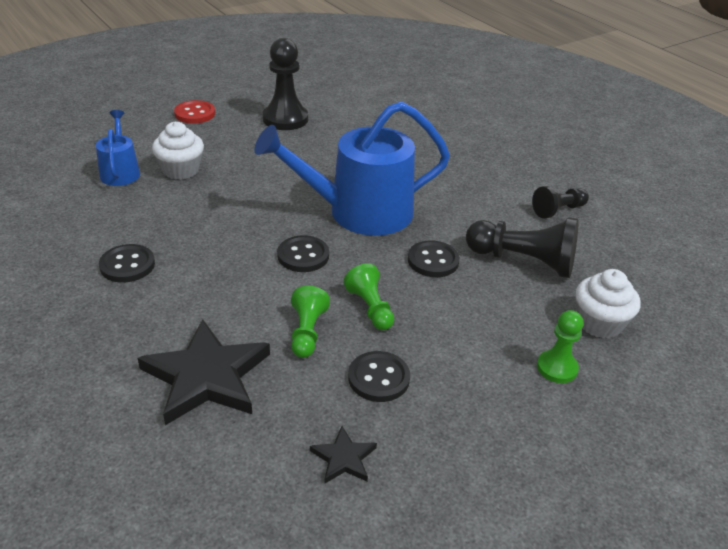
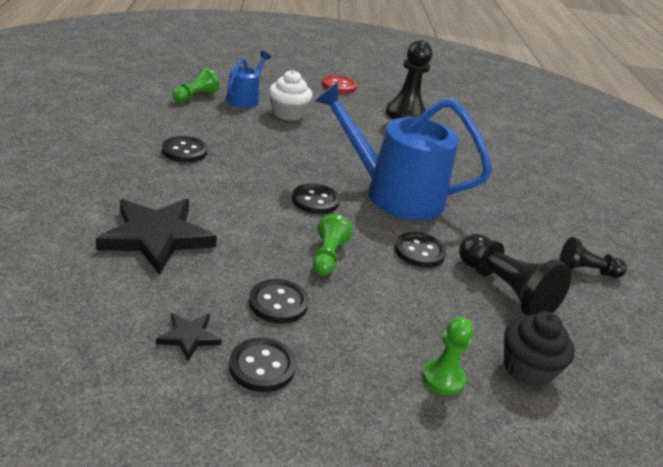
camera: 30 degrees right, 5 degrees down
green pawn [291,286,330,358] -> green pawn moved to [172,68,219,102]
white cupcake [575,269,641,339] -> black cupcake [504,311,575,388]
none -> black button [229,338,296,392]

